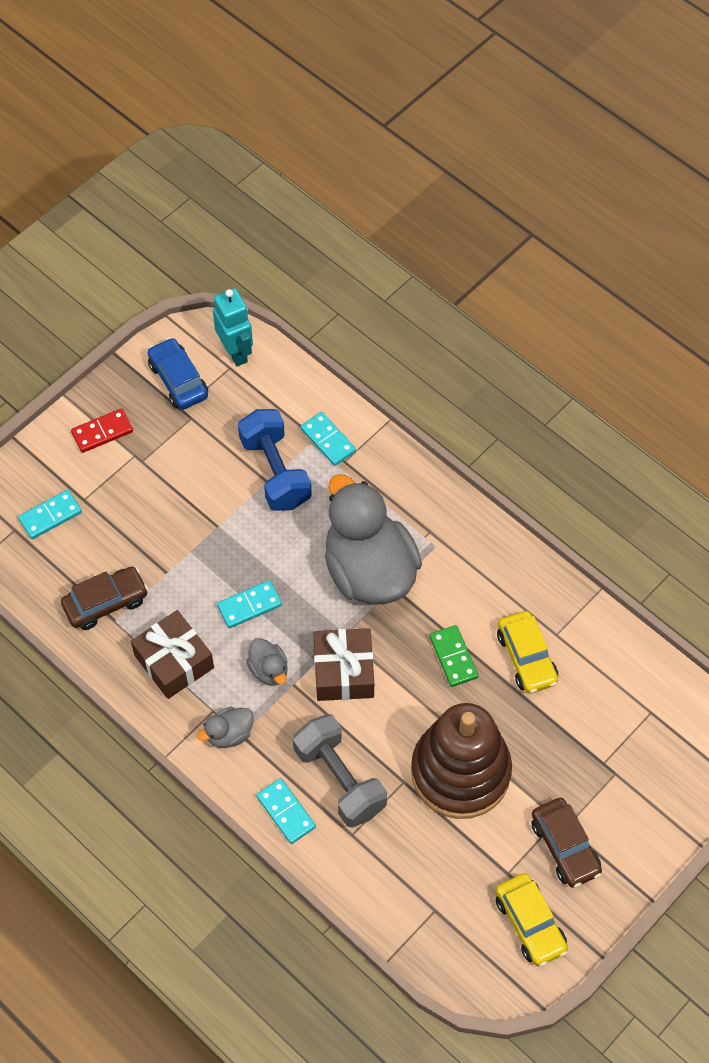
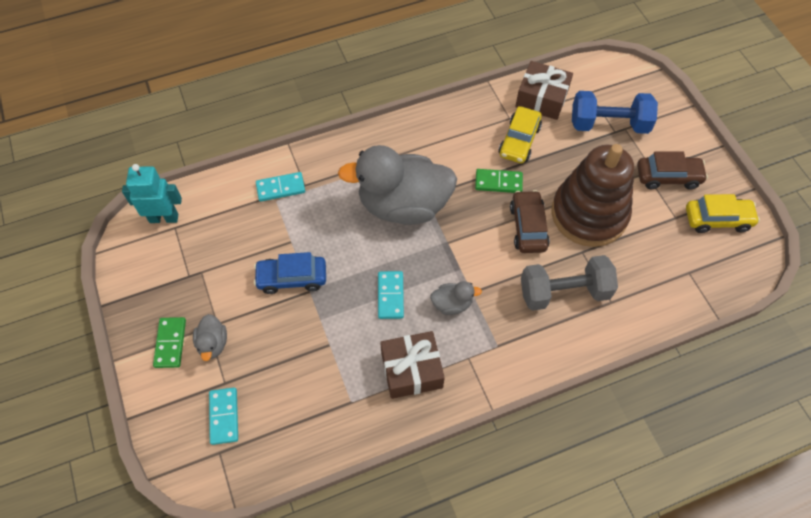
camera: 65 degrees left, 0 degrees up
brown car [61,567,148,630] -> brown car moved to [510,190,550,253]
red domino [71,408,133,453] -> green domino [153,317,186,368]
blue car [148,337,208,410] -> blue car moved to [254,252,326,294]
grey duck [197,707,254,748] -> grey duck moved to [193,314,227,361]
blue dumbbell [238,409,312,511] -> blue dumbbell moved to [572,91,658,134]
turquoise domino [256,778,316,844] -> none
brown gift [313,628,374,701] -> brown gift moved to [515,61,573,120]
yellow car [497,611,558,694] -> yellow car turned 105 degrees clockwise [498,106,542,163]

